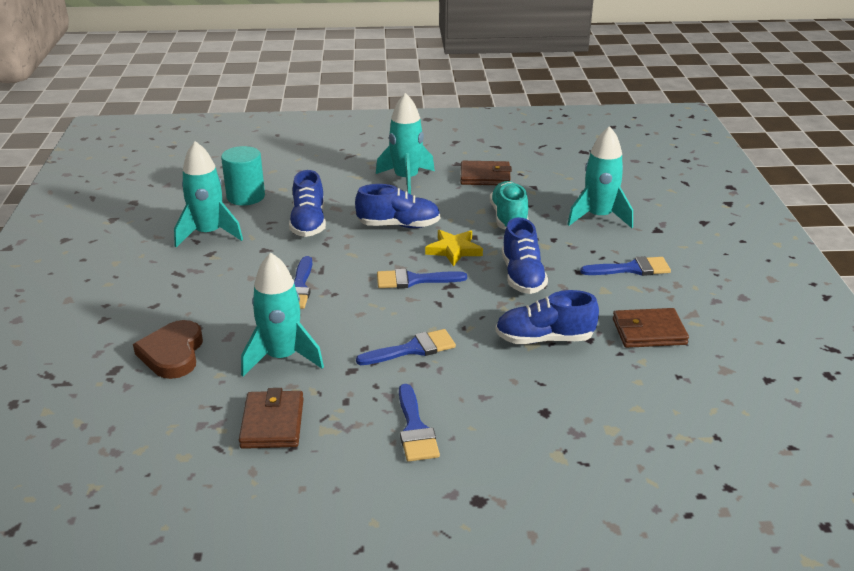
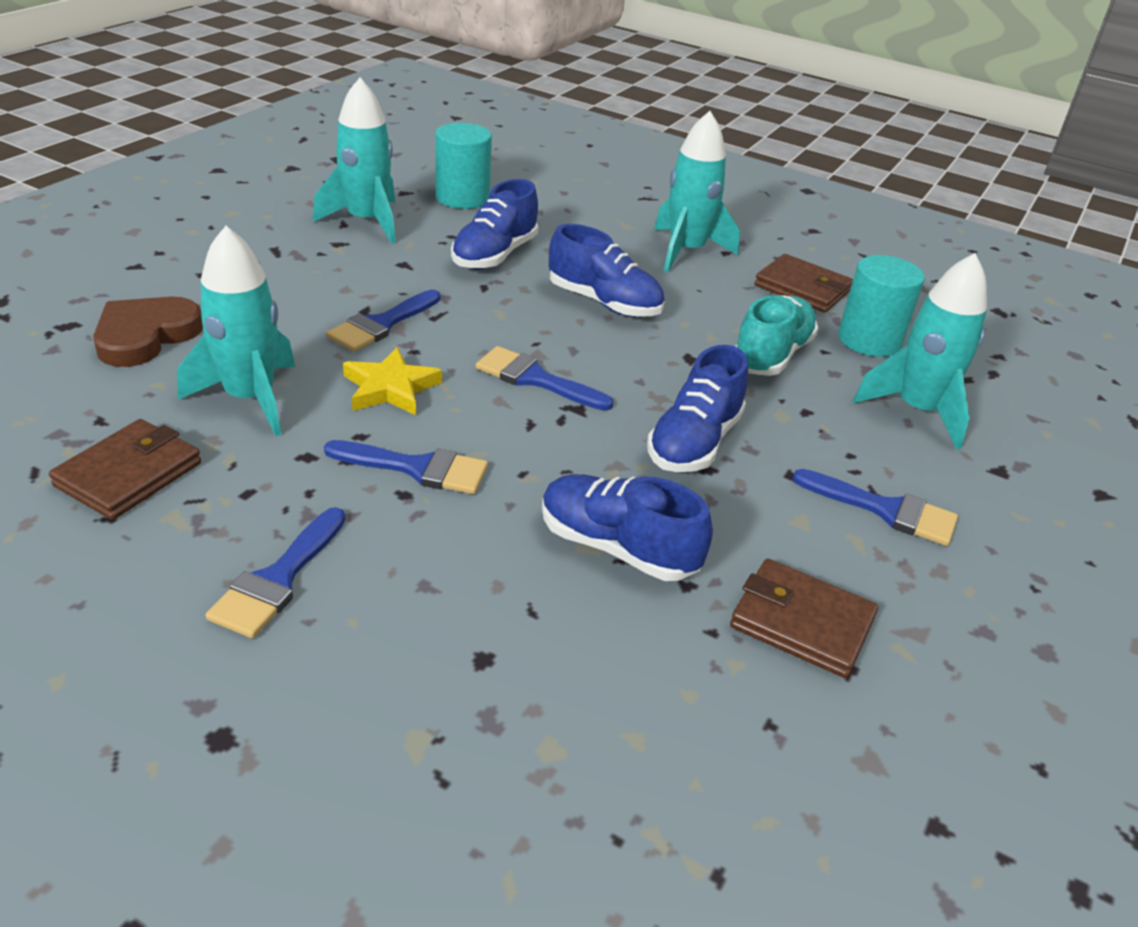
camera: 30 degrees right, 5 degrees up
yellow star [425,230,483,266] -> yellow star moved to [343,347,442,415]
none -> turquoise cylinder [838,255,925,357]

